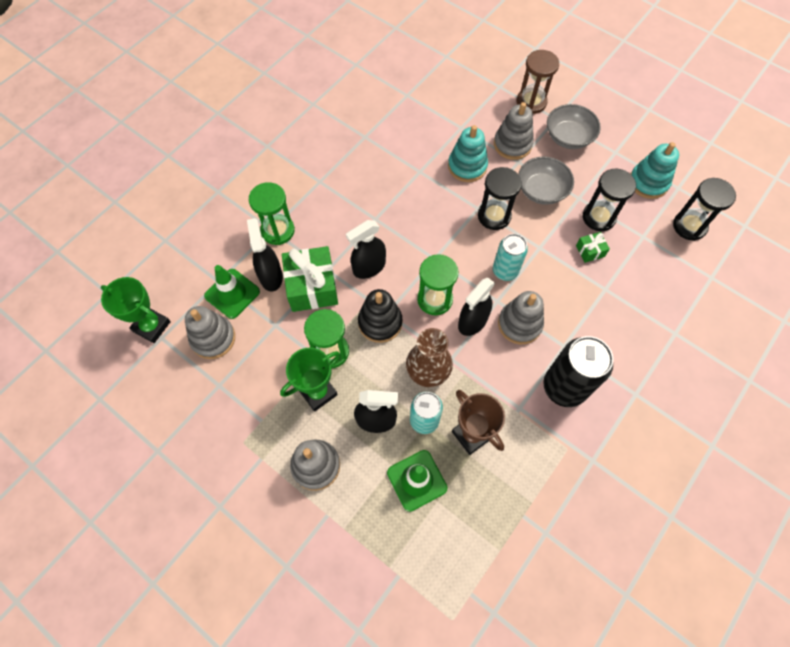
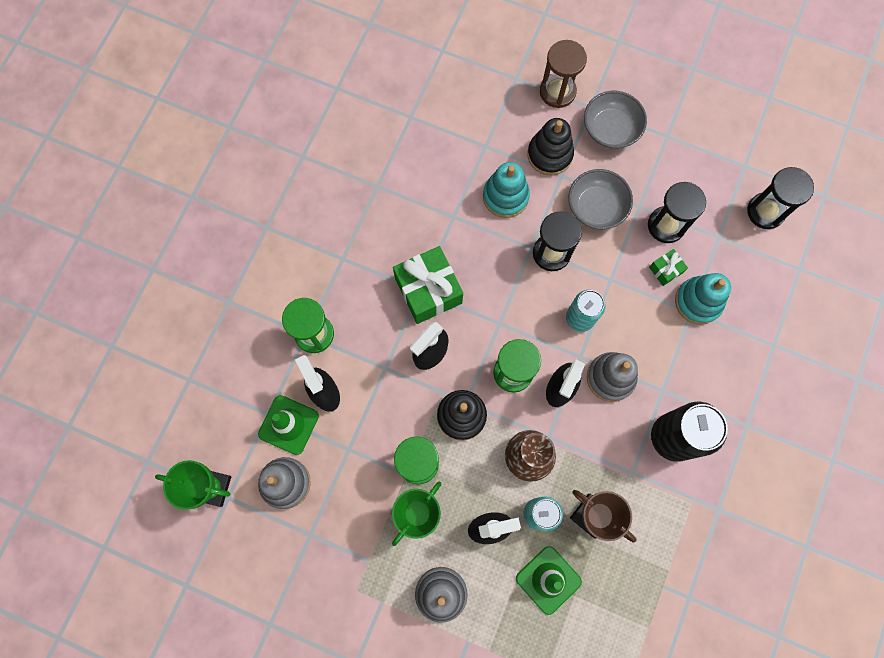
camera: 15 degrees left, 10 degrees up
green gift [282,246,338,312] -> green gift moved to [393,246,463,324]
grey stacking toy [494,102,534,160] -> black stacking toy [527,118,574,175]
turquoise stacking toy [631,142,679,199] -> turquoise stacking toy moved to [675,273,731,325]

